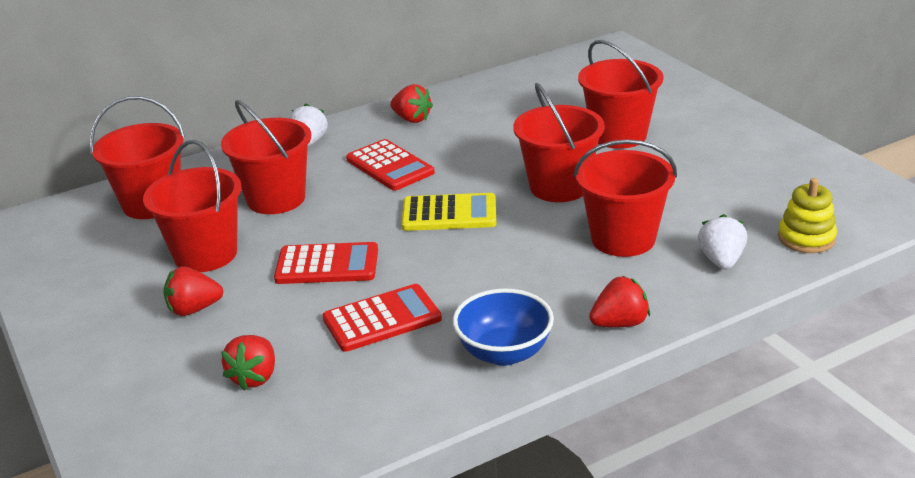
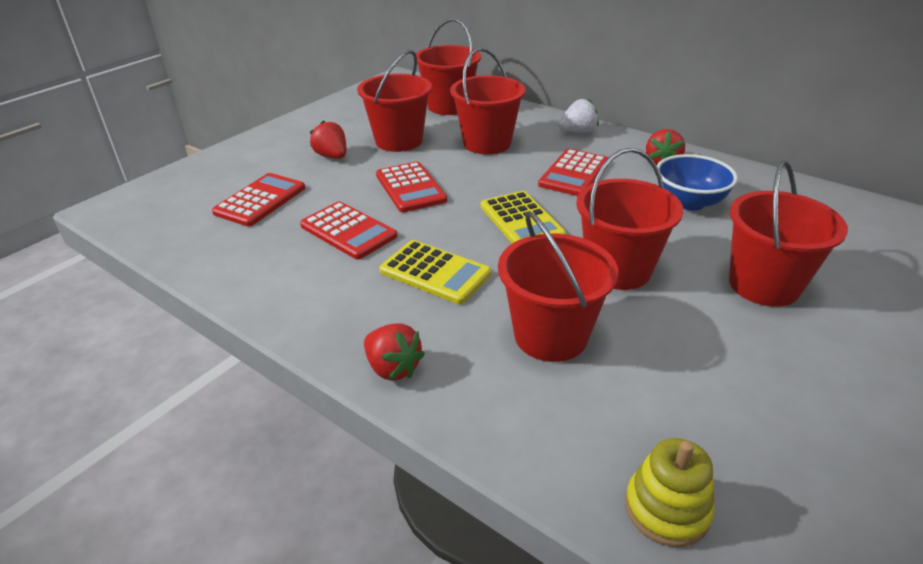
camera: 65 degrees right, 5 degrees up
red strawberry [221,335,275,390] -> red calculator [212,173,305,226]
blue bowl [453,288,554,366] -> blue bowl moved to [657,154,738,211]
white strawberry [698,214,747,270] -> none
none -> yellow calculator [379,240,491,304]

